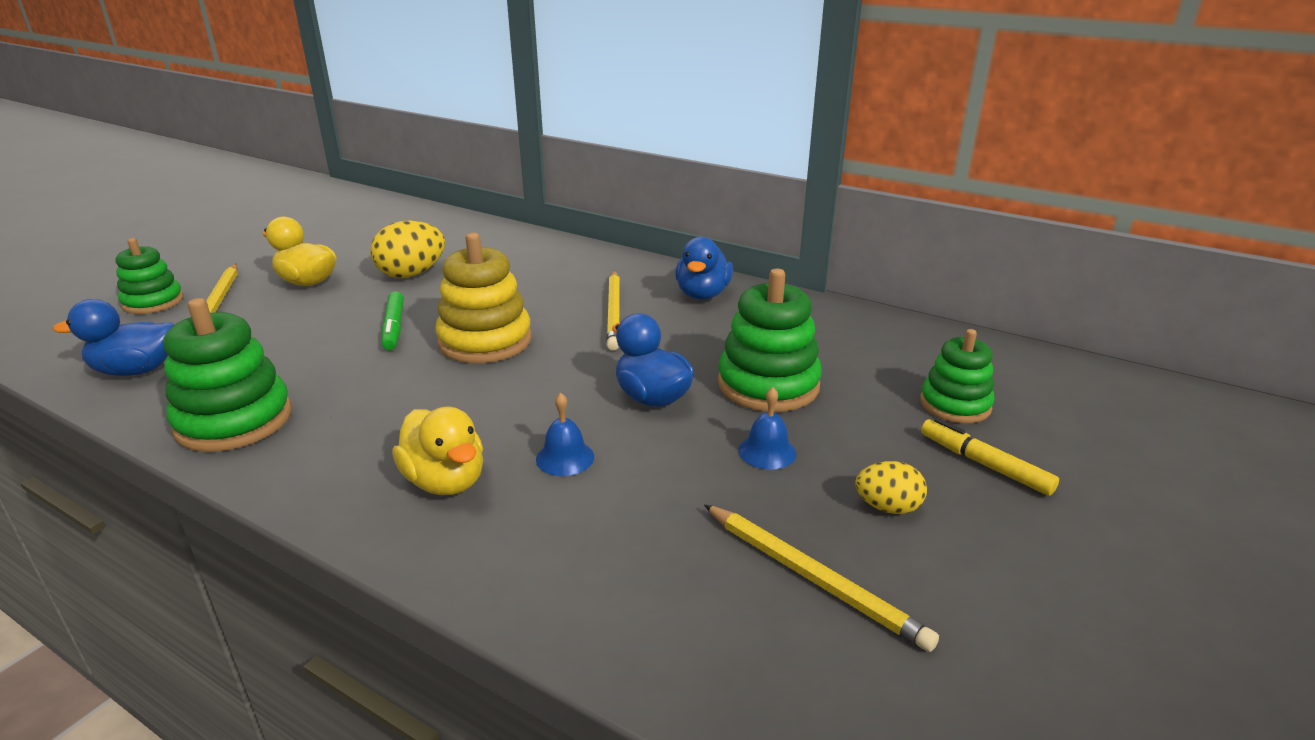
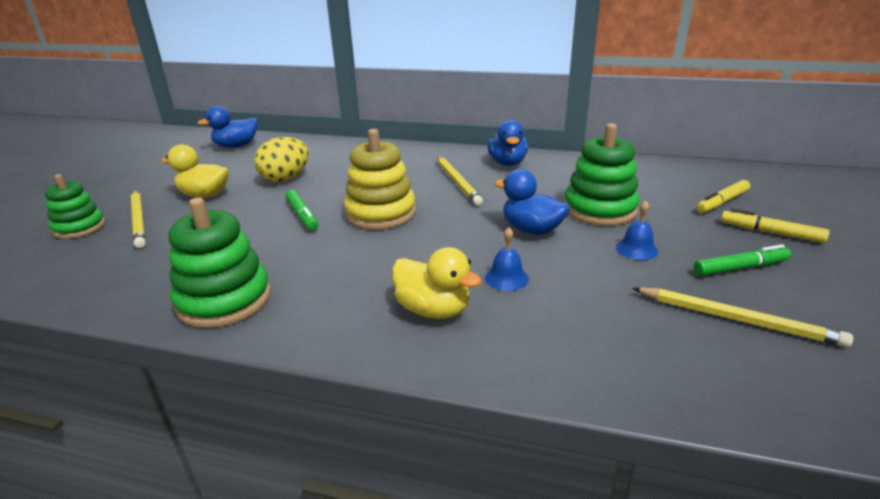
camera: 15 degrees left, 0 degrees up
blue duck [53,299,174,376] -> blue duck moved to [198,106,257,148]
yellow egg [855,461,927,514] -> green marker [694,244,791,276]
green stacking toy [920,329,995,423] -> yellow marker [696,180,750,213]

